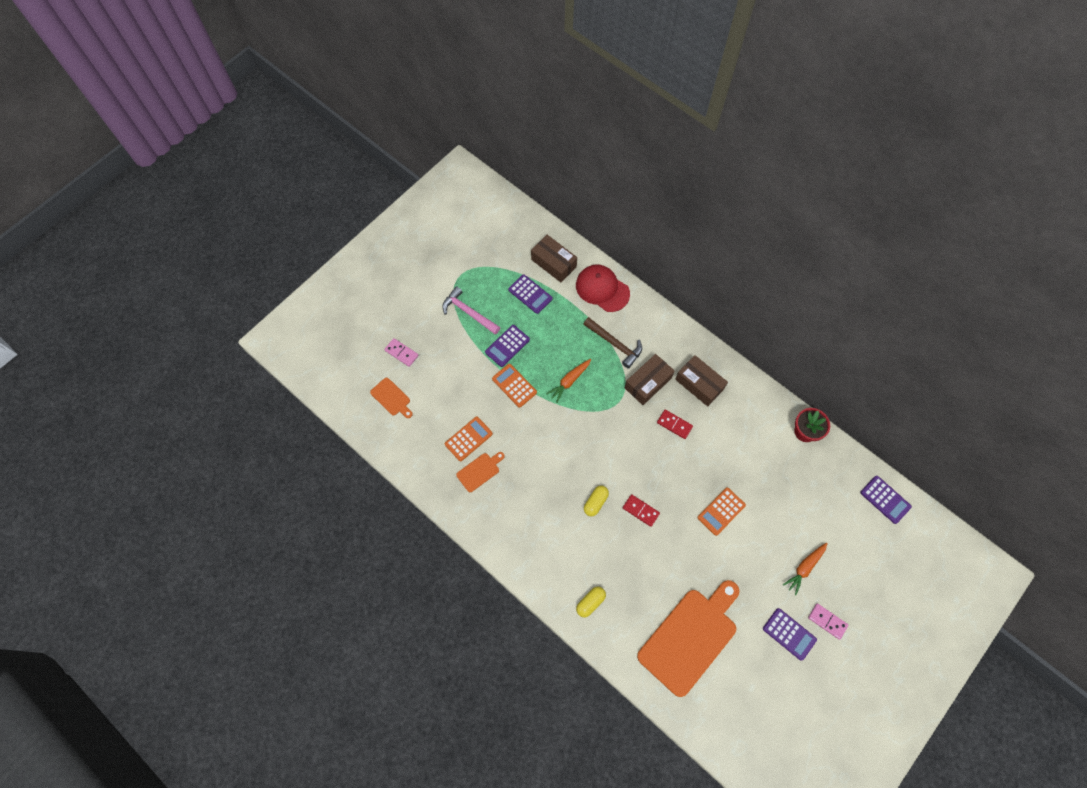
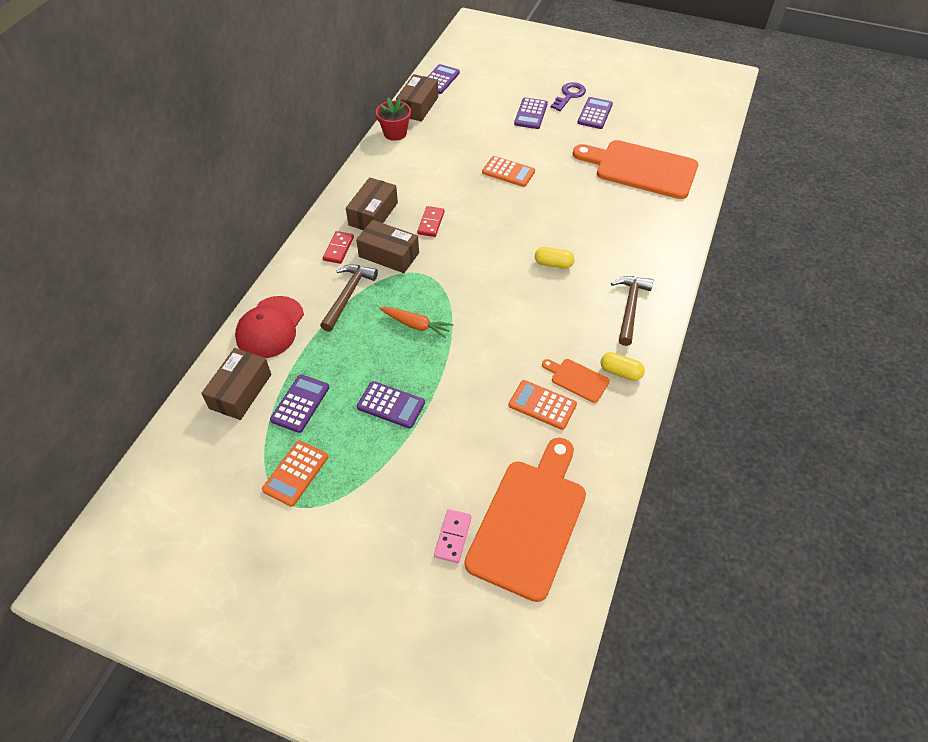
camera: 110 degrees left, 15 degrees down
orange cutting board [370,378,413,418] -> orange cutting board [465,438,586,602], size x2.25
pink hammer [443,286,500,335] -> none
orange calculator [492,364,537,408] -> orange calculator moved to [262,440,328,507]
yellow capsule [576,587,606,617] -> yellow capsule moved to [601,352,645,381]
red domino [623,494,660,527] -> red domino moved to [323,231,354,264]
orange carrot [783,543,828,595] -> purple calculator [514,97,548,129]
pink domino [808,603,849,640] -> purple key [551,82,586,111]
none -> brown box [396,74,438,122]
none -> brown hammer [611,276,653,346]

